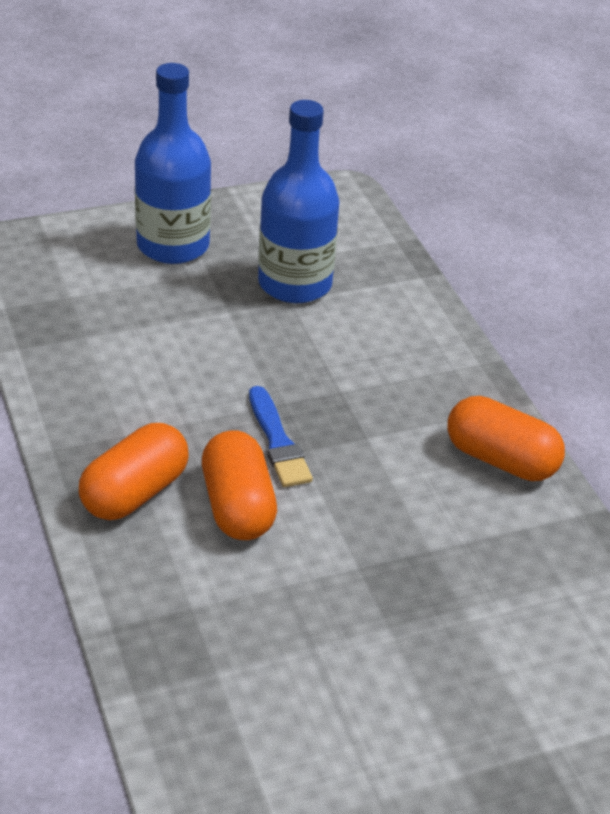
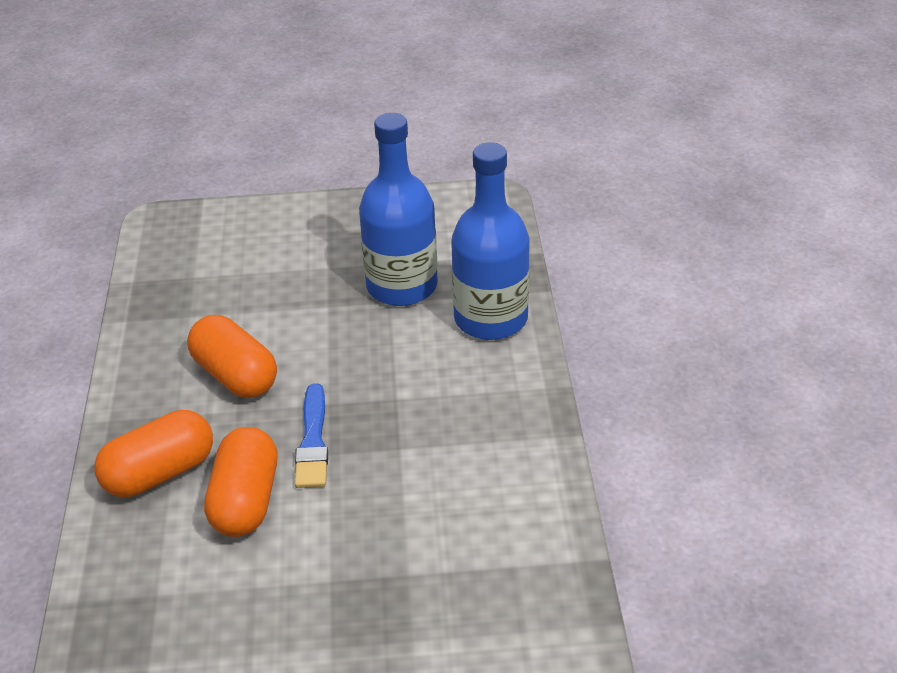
camera: 20 degrees right, 0 degrees up
blue bottle [135,63,211,264] -> blue bottle moved to [451,142,530,340]
orange capsule [447,396,565,481] -> orange capsule moved to [187,315,277,398]

